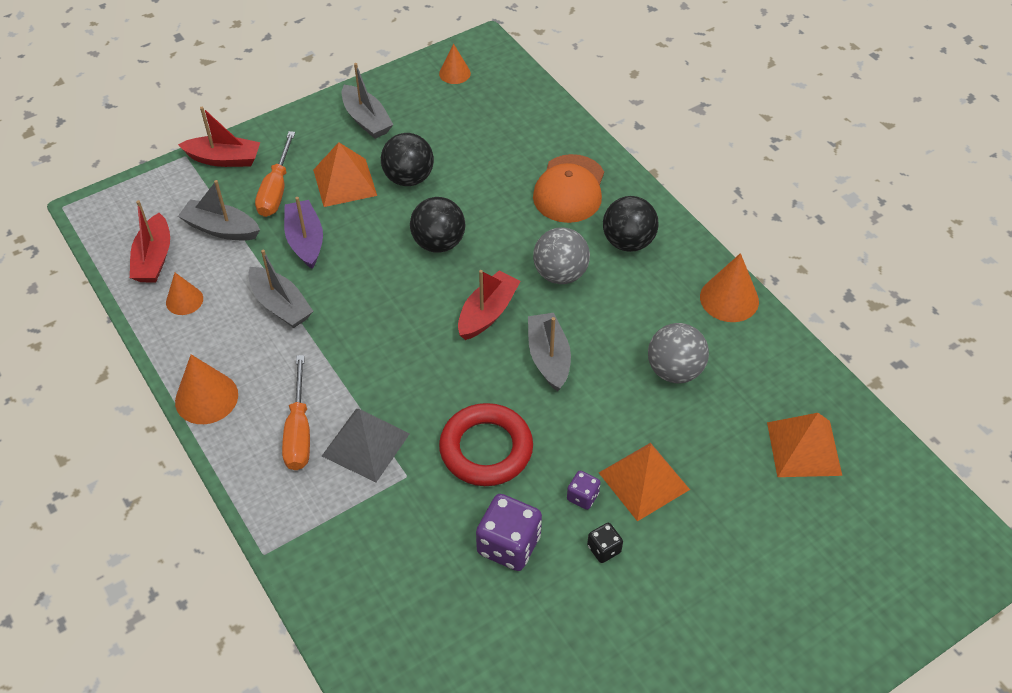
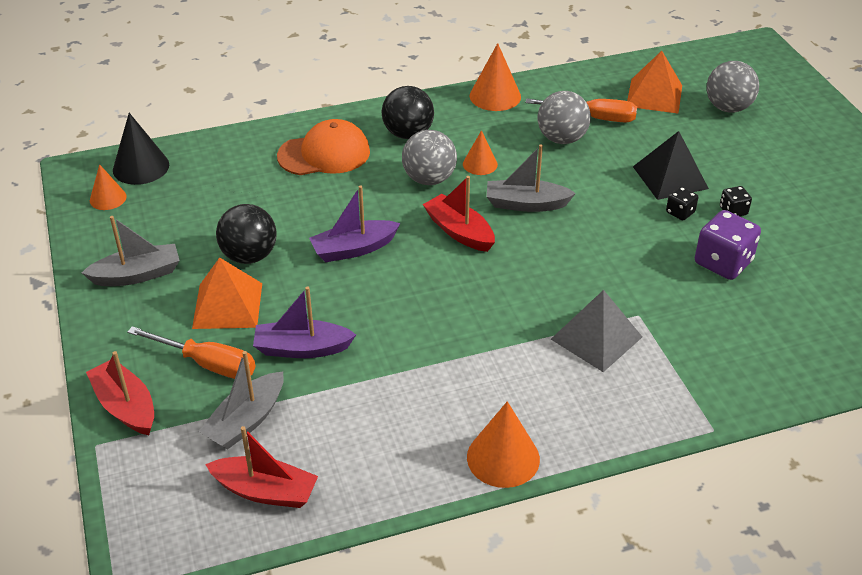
camera: 75 degrees left, 10 degrees down
orange cone [166,273,203,315] -> orange cone moved to [463,130,498,175]
red boat [178,107,260,167] -> red boat turned 60 degrees counterclockwise [86,351,154,435]
grey boat [248,249,313,328] -> none
orange screwdriver [282,355,310,470] -> orange screwdriver moved to [525,98,637,122]
black ball [410,197,466,253] -> purple boat [309,186,400,262]
red ring [439,403,533,486] -> none
orange cap [533,154,604,223] -> orange cap turned 45 degrees counterclockwise [277,119,370,175]
purple dice [567,471,601,510] -> black dice [666,187,698,221]
orange pyramid [599,443,690,521] -> black pyramid [633,131,709,200]
none -> black cone [113,113,169,185]
none -> grey ball [707,61,759,113]

